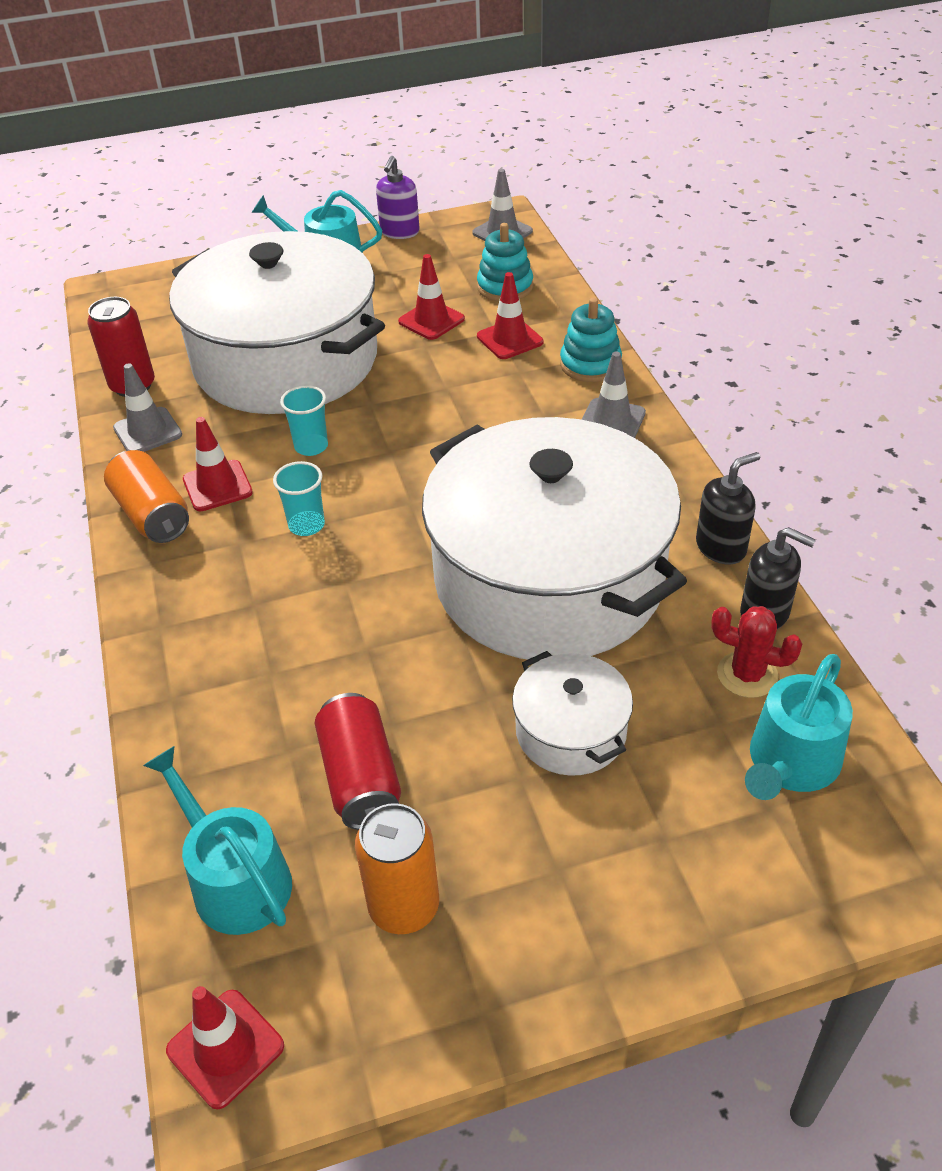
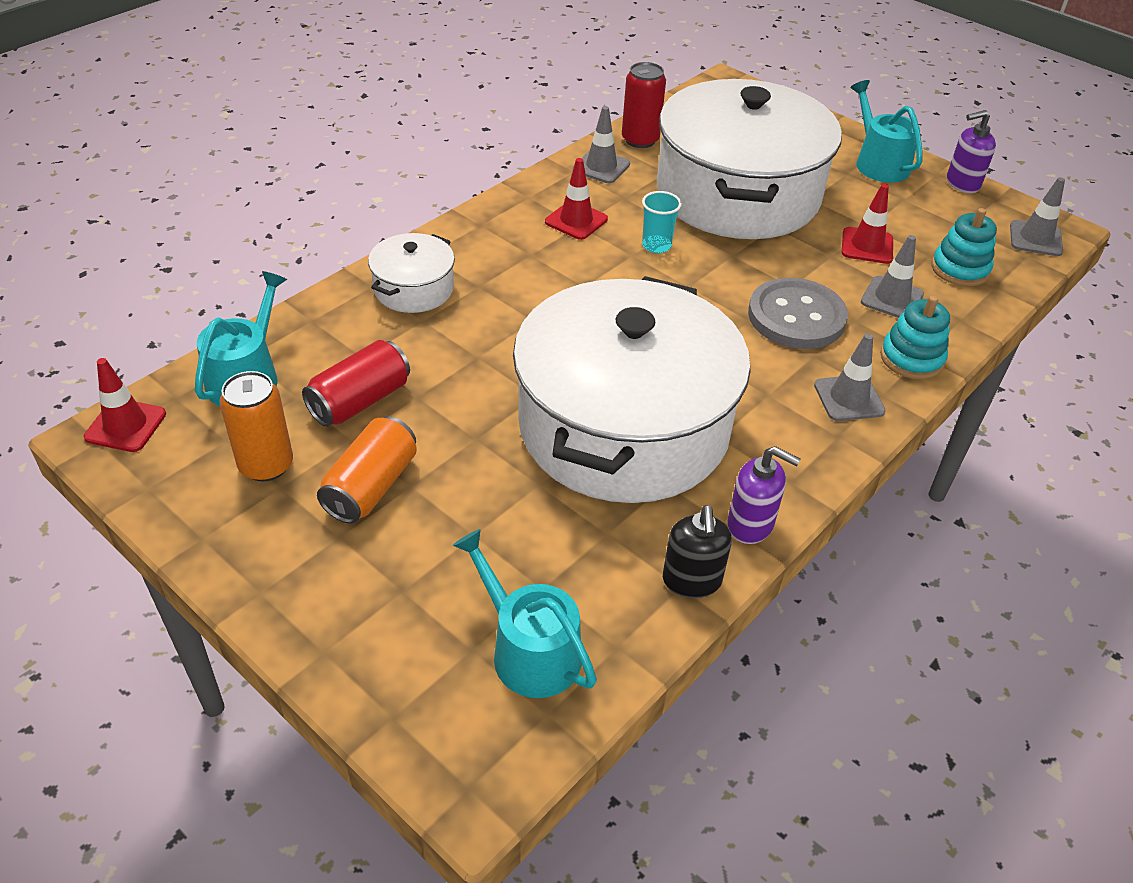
camera: 55 degrees right, 0 degrees up
orange can [104,450,189,543] -> orange can moved to [317,416,417,524]
turquoise cup [273,461,325,536] -> none
red traffic cone [477,272,543,359] -> grey traffic cone [861,235,924,318]
white pot [512,651,633,776] -> white pot moved to [368,233,455,313]
black soap dispenser [696,452,760,565] -> purple soap dispenser [727,446,801,544]
red cactus [711,606,802,698] -> none
turquoise watering can [745,654,853,800] -> turquoise watering can turned 45 degrees clockwise [453,529,597,698]
none -> grey button [748,278,848,349]

